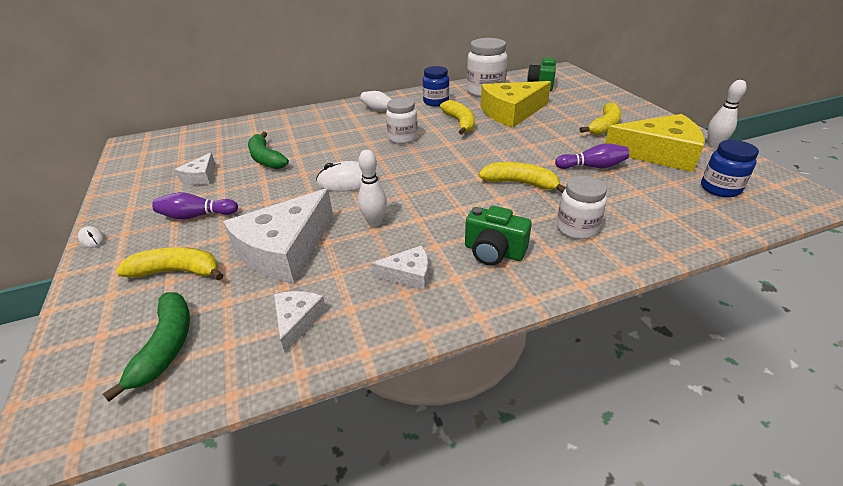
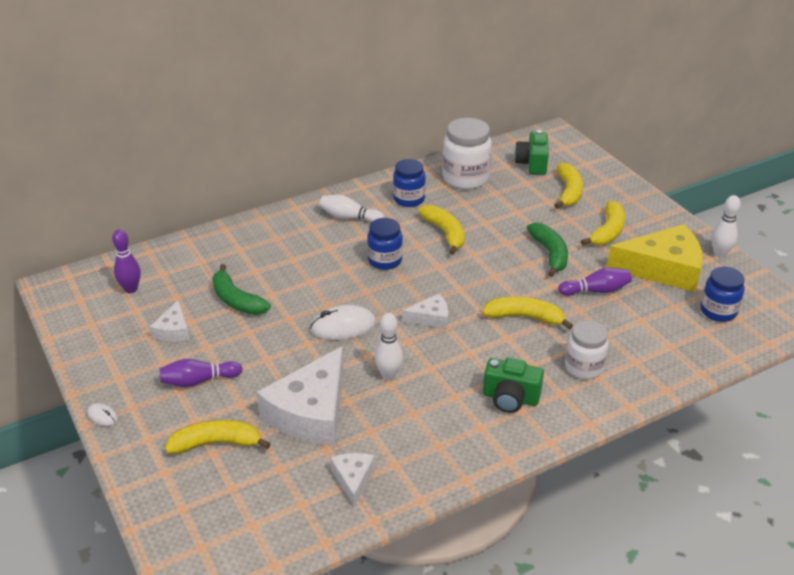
camera: 10 degrees left, 0 degrees up
green banana [103,292,190,402] -> green banana moved to [527,222,568,277]
white cheese [371,245,428,290] -> white cheese moved to [403,294,448,328]
white jar [386,98,418,144] -> blue jar [367,218,403,270]
yellow cheese [481,81,551,128] -> none
none -> purple bowling pin [112,229,141,293]
none -> yellow banana [554,163,583,209]

